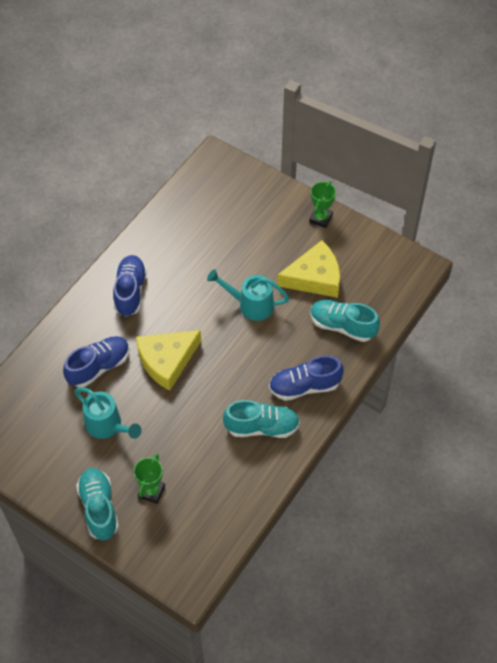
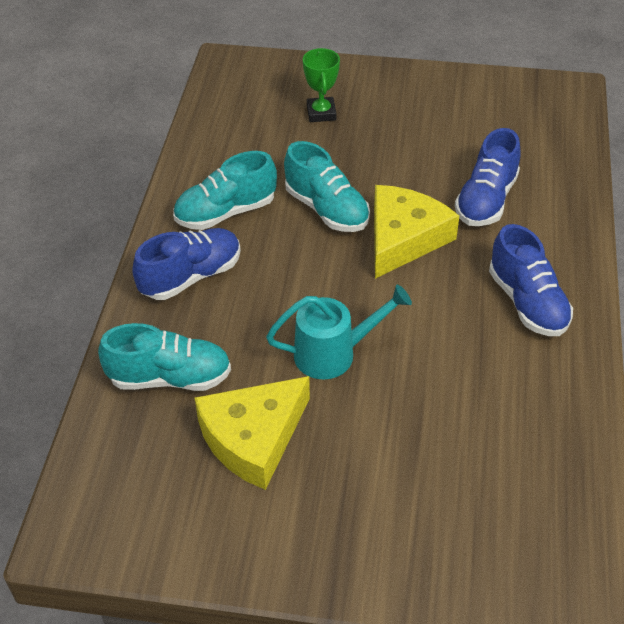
camera: 155 degrees right, 10 degrees down
turquoise watering can [74,387,141,439] -> none
turquoise shoe [76,468,119,540] -> turquoise shoe moved to [284,141,370,232]
green trophy [309,181,336,228] -> none

